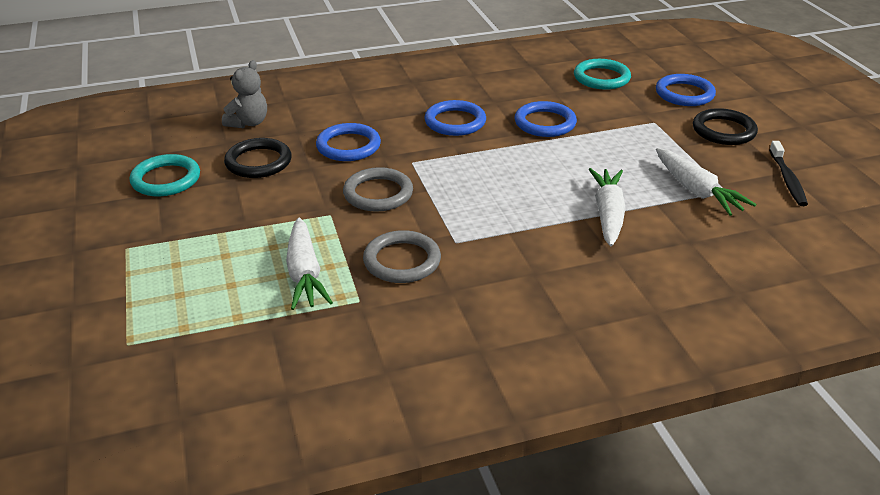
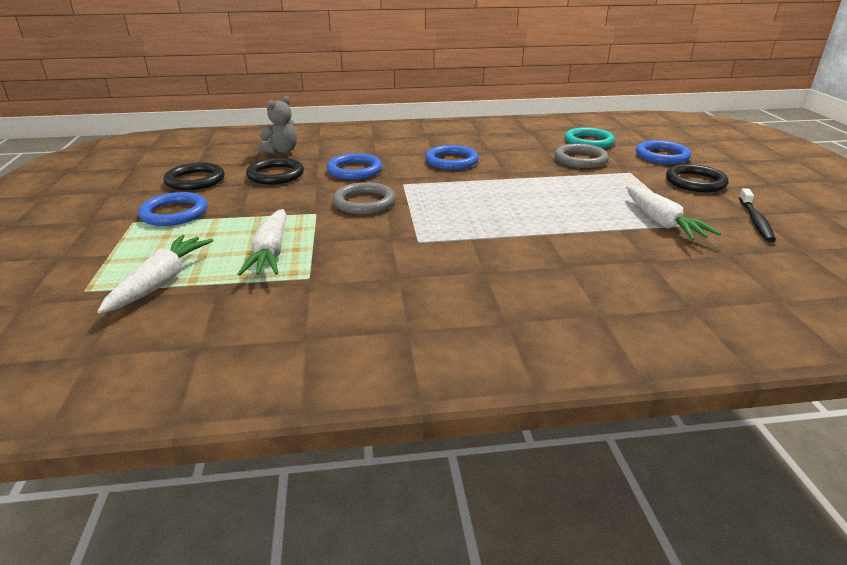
camera: 10 degrees right, 5 degrees down
turquoise ring [129,154,200,196] -> black ring [164,163,225,191]
grey ring [363,230,441,283] -> grey ring moved to [554,144,609,168]
blue ring [515,101,577,137] -> blue ring moved to [138,192,207,226]
white carrot [589,168,626,246] -> white carrot moved to [97,235,214,314]

